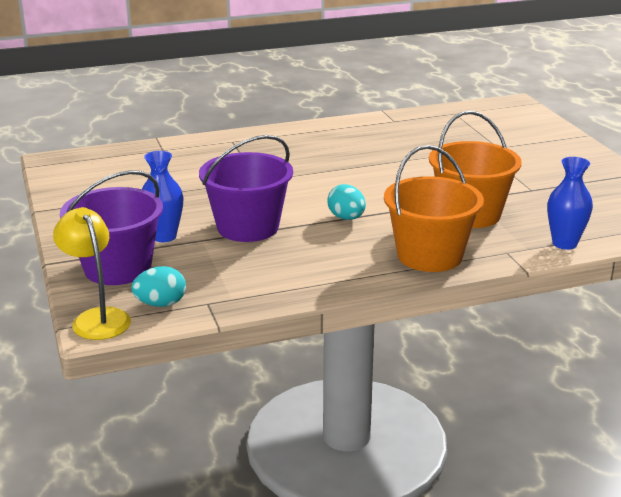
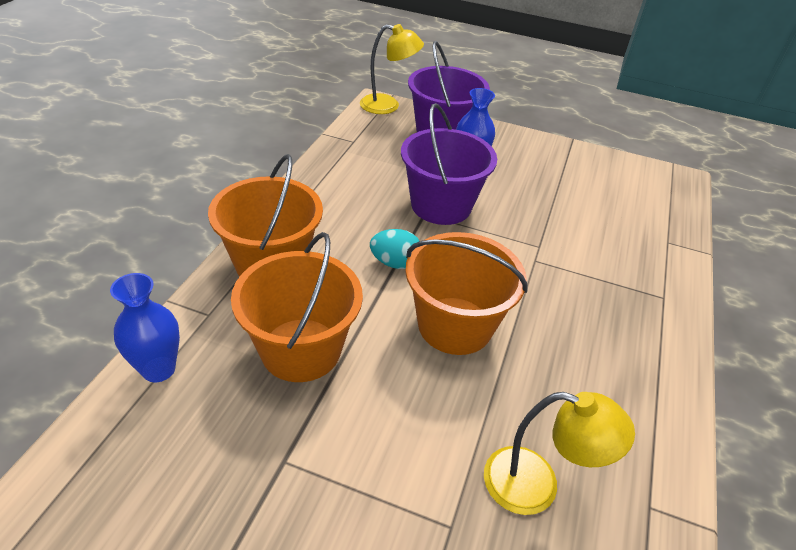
camera: 125 degrees right, 15 degrees up
turquoise egg [131,266,186,307] -> none
none -> orange bucket [405,232,528,355]
none -> yellow lamp [484,392,635,515]

